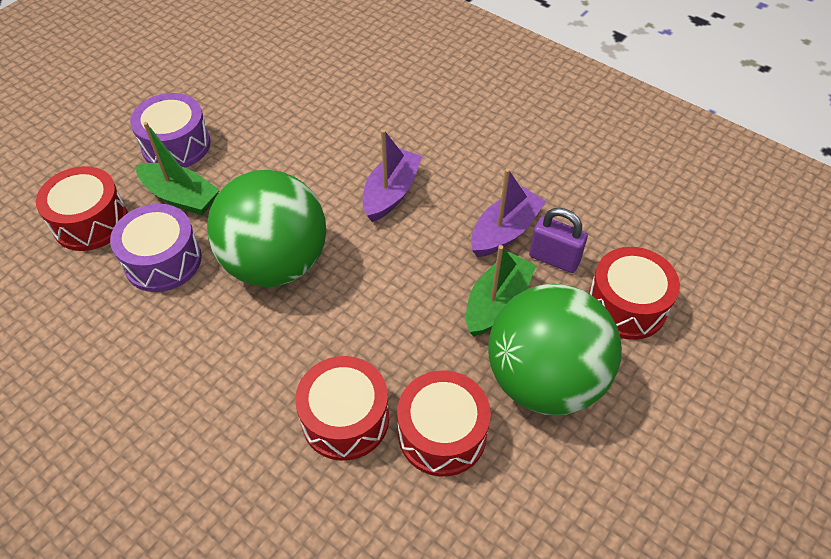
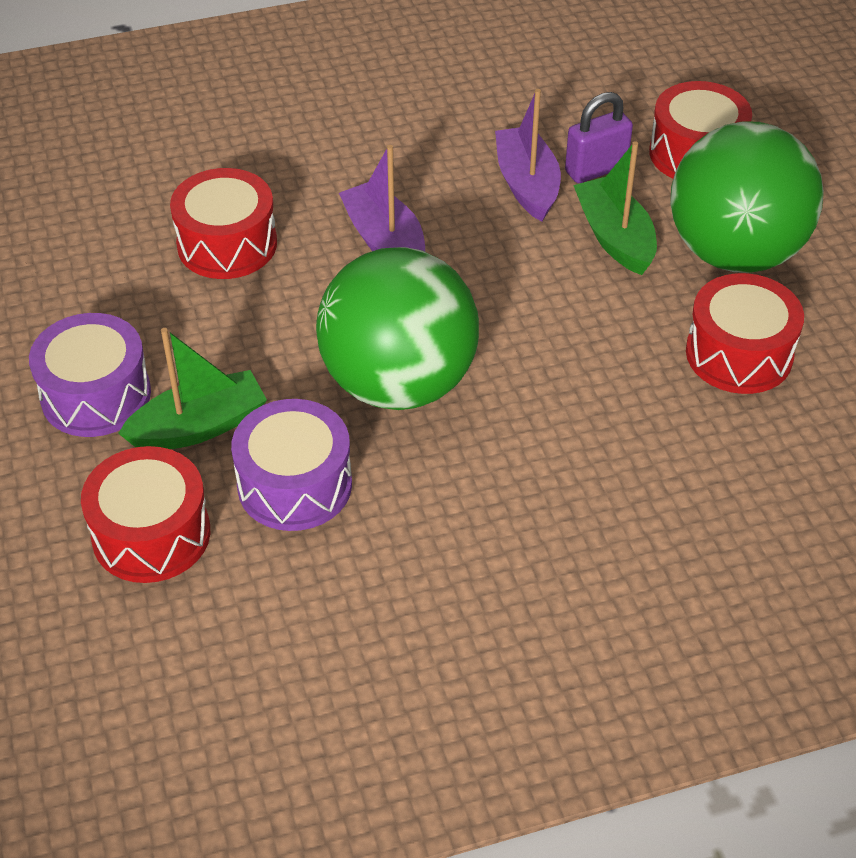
camera: 55 degrees left, 5 degrees down
red drum [295,356,389,461] -> red drum moved to [170,168,277,279]

